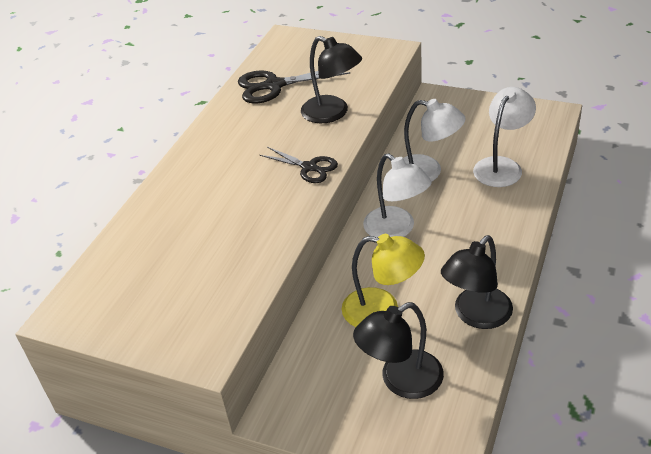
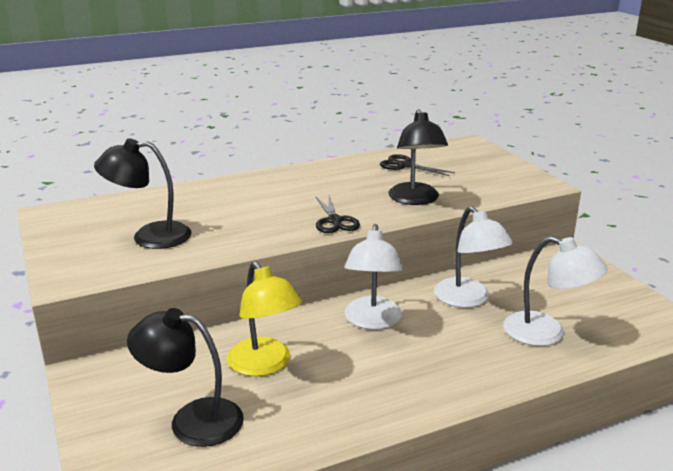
camera: 40 degrees right, 15 degrees down
black scissors [238,70,351,103] -> black scissors [380,154,455,176], size x0.65
black lamp [441,235,513,329] -> black lamp moved to [94,138,191,249]
white lamp [473,87,536,187] -> white lamp turned 45 degrees clockwise [503,236,608,346]

